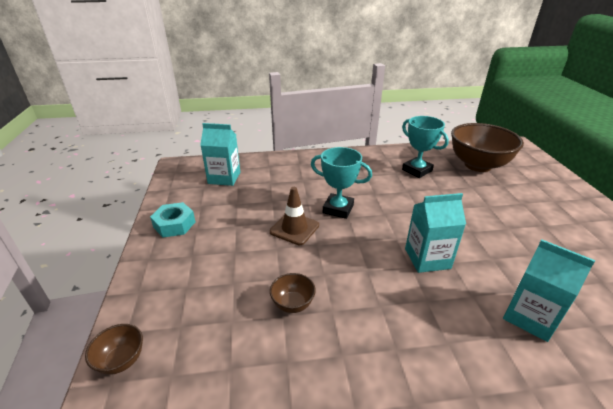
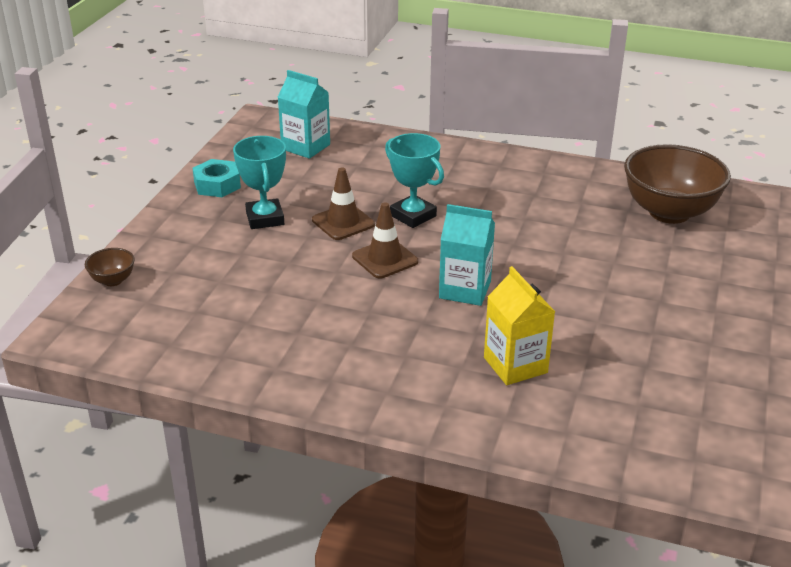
camera: 25 degrees right, 0 degrees up
brown bowl [270,273,316,313] -> none
turquoise trophy [402,116,449,178] -> turquoise trophy moved to [233,136,286,229]
turquoise carton [503,239,595,342] -> yellow carton [484,266,555,385]
none -> brown traffic cone [352,202,418,279]

